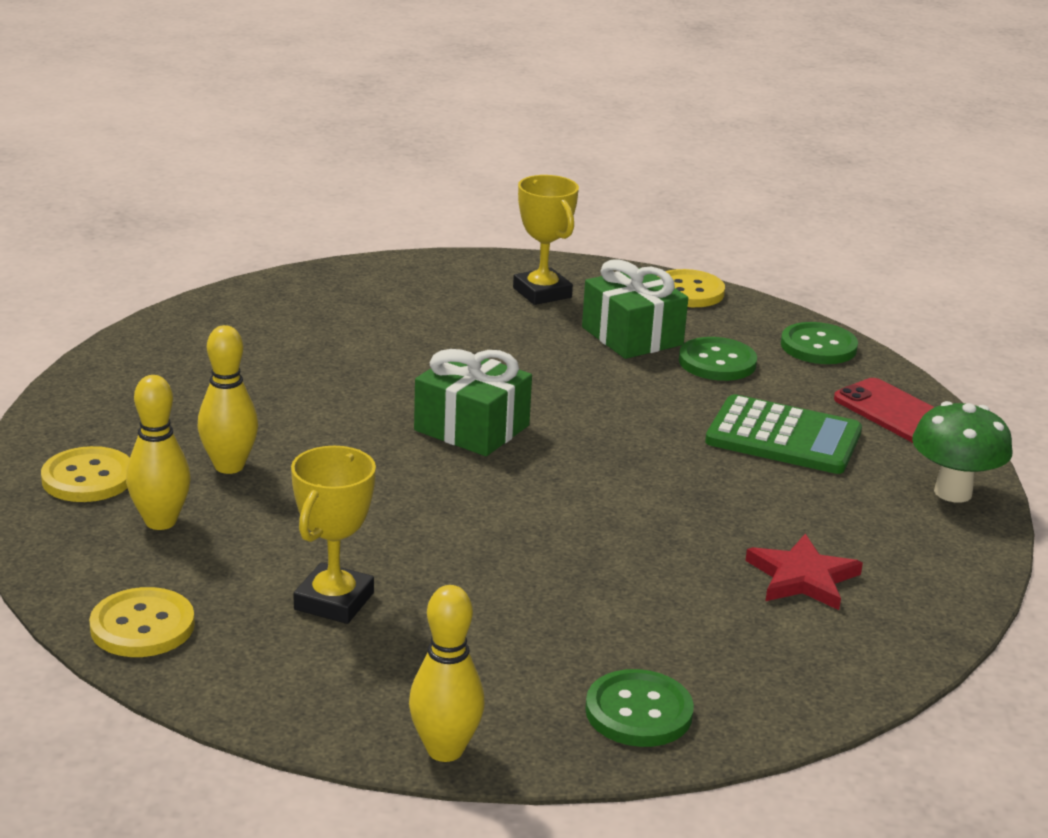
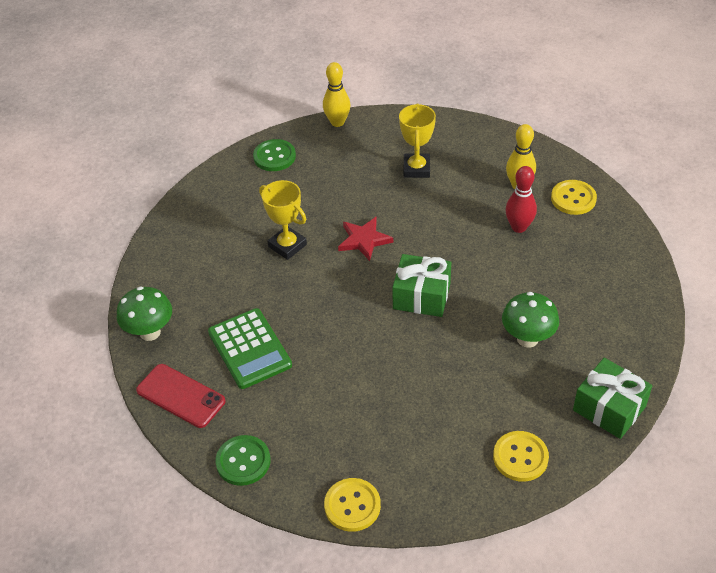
camera: 165 degrees right, 20 degrees up
yellow button [89,587,195,657] -> yellow button moved to [493,431,549,482]
yellow bowling pin [198,325,258,474] -> red bowling pin [505,166,537,233]
yellow trophy [513,175,579,305] -> yellow trophy moved to [259,180,307,260]
green gift [582,260,688,359] -> green gift moved to [573,358,652,439]
green button [679,337,757,381] -> none
green calculator [705,394,862,474] -> green calculator turned 120 degrees counterclockwise [208,308,292,389]
red star [745,534,863,610] -> red star moved to [338,217,393,261]
none -> green mushroom [502,292,559,348]

